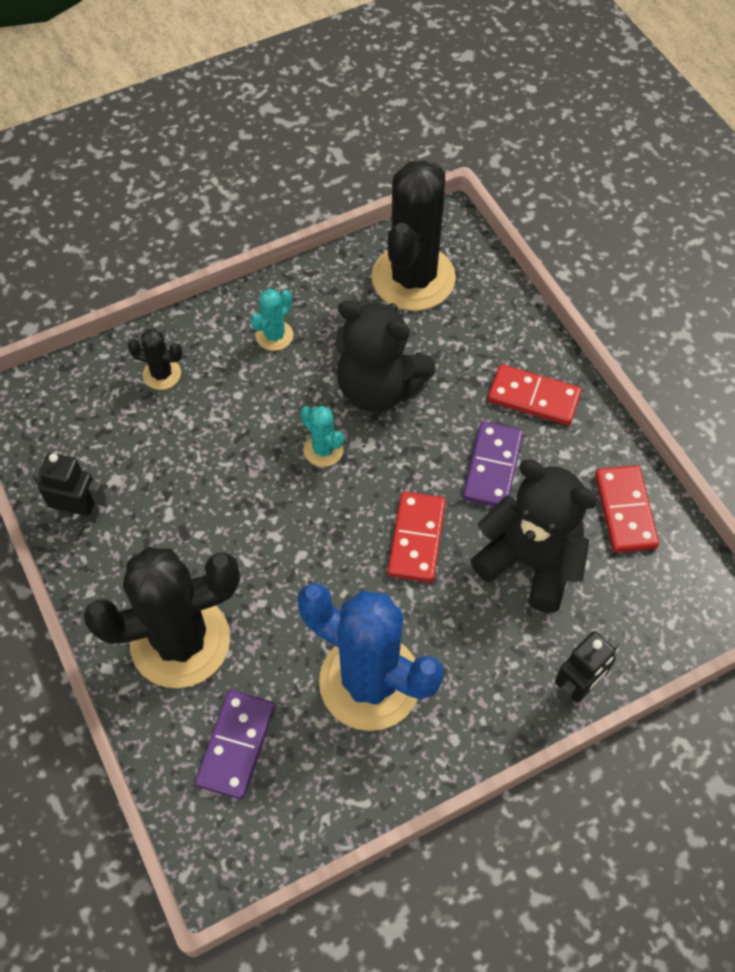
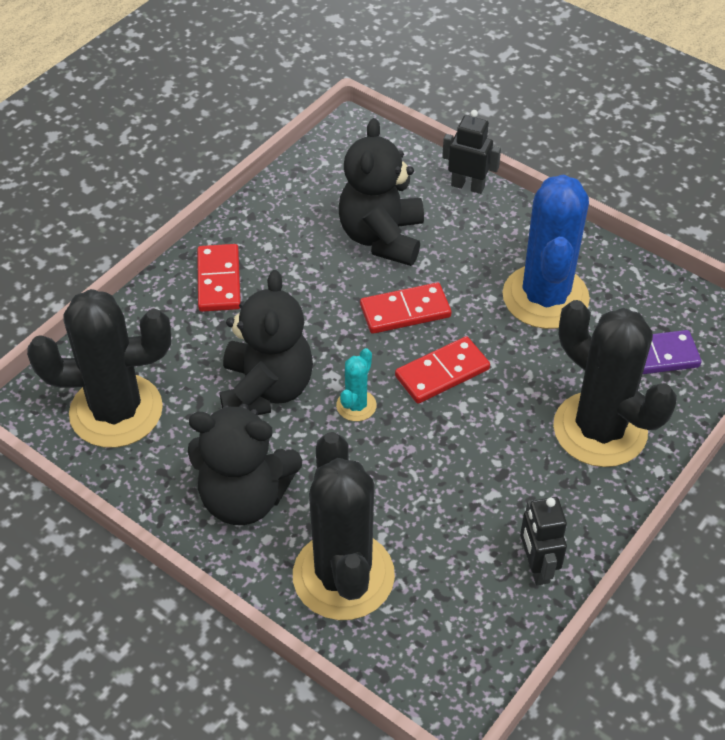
camera: 115 degrees left, 10 degrees down
black cactus [127,329,183,390] -> black cactus [293,432,395,620], size x2.30
turquoise cactus [250,289,293,351] -> black teddy bear [188,404,302,525]
purple domino [463,422,523,507] -> none
red domino [595,465,659,553] -> red domino moved to [395,336,490,404]

